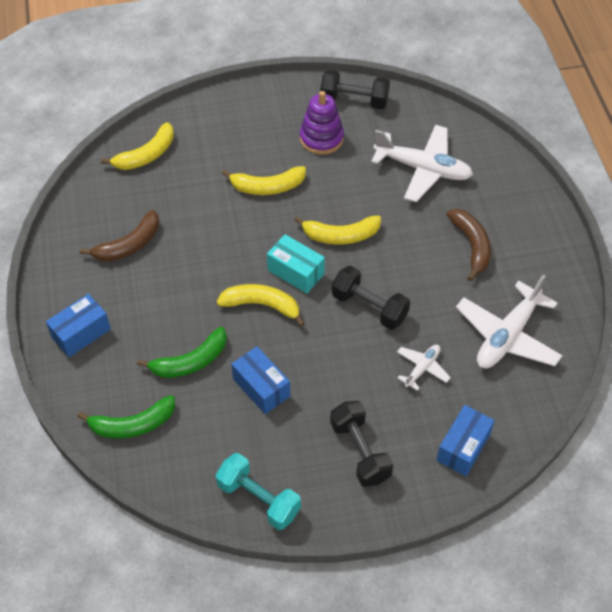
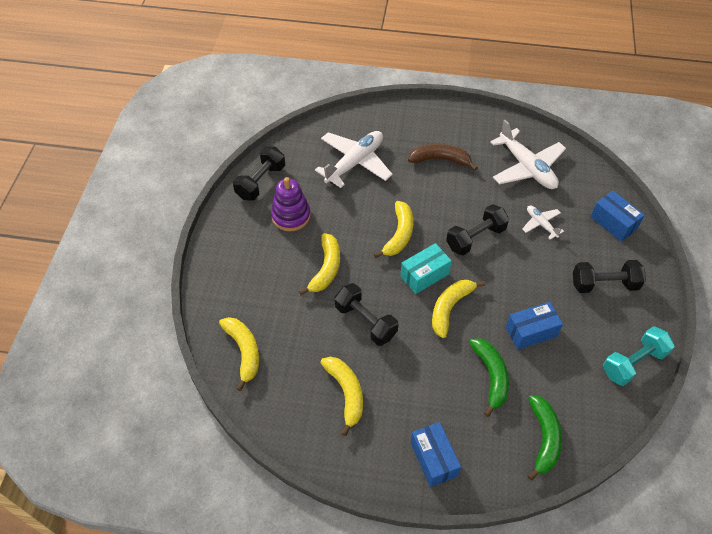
camera: 70 degrees left, 0 degrees up
brown banana [80,210,159,262] -> yellow banana [320,357,363,436]
none -> black dumbbell [334,283,398,346]

